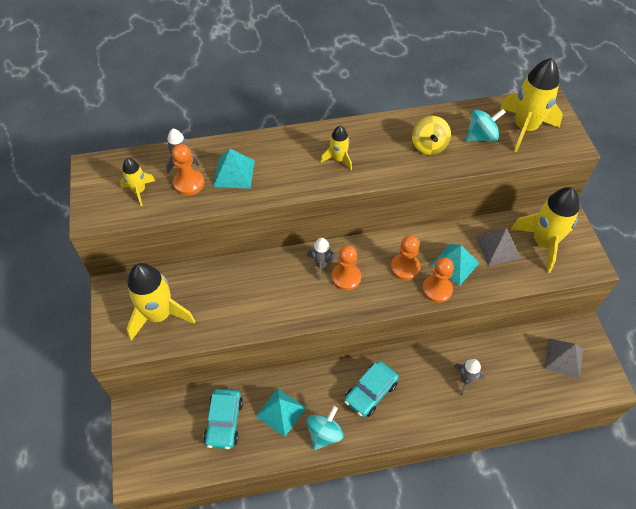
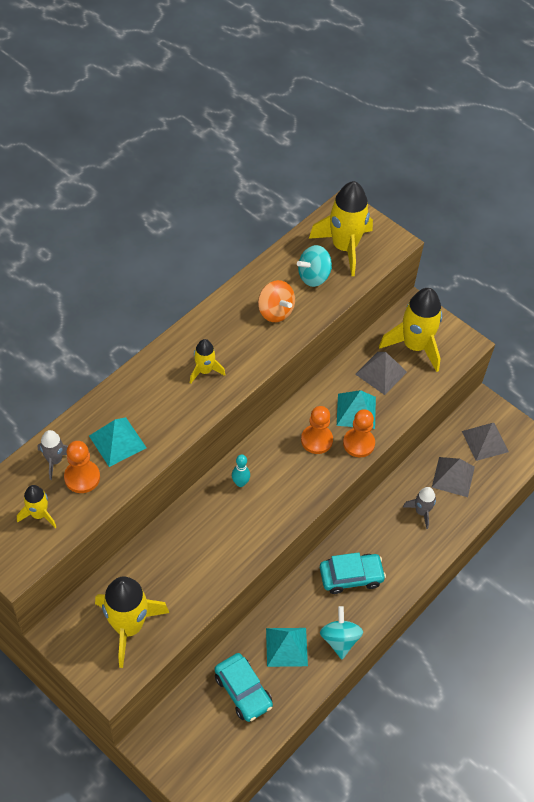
camera: 40 degrees left, 0 degrees up
grey rocket [307,238,338,280] -> turquoise bowling pin [232,454,250,487]
orange pawn [332,245,361,291] -> none
turquoise car [344,361,399,417] -> turquoise car turned 105 degrees counterclockwise [320,552,386,594]
yellow spinning top [412,116,451,155] -> orange spinning top [258,280,295,322]
turquoise spinning top [465,109,506,142] -> turquoise spinning top turned 150 degrees counterclockwise [297,245,332,287]
none -> grey pyramid [432,457,475,497]

